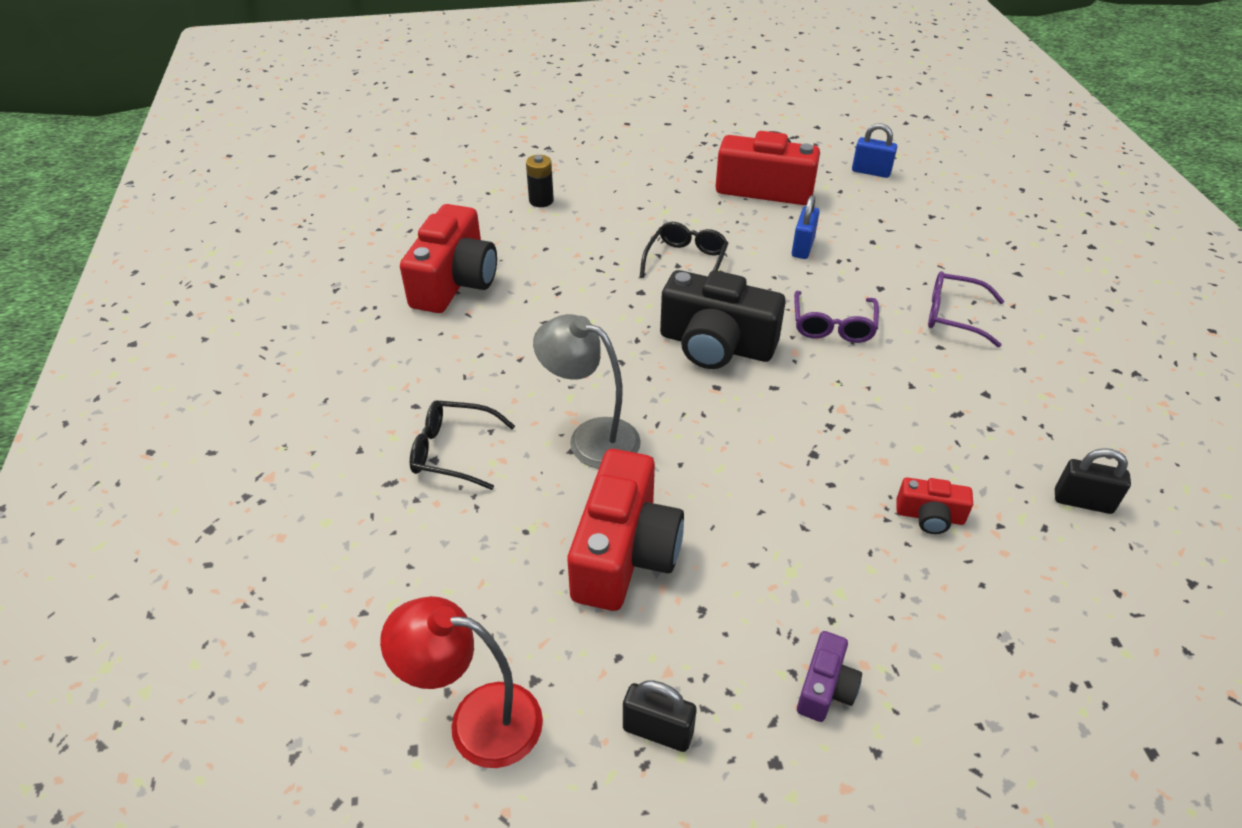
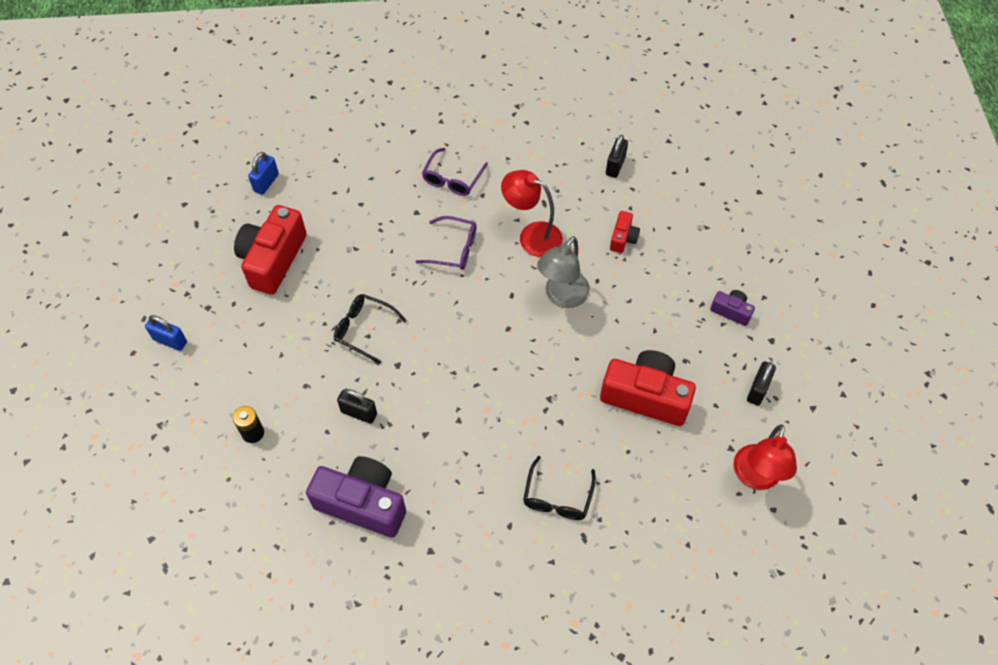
camera: 85 degrees left, 15 degrees up
red camera [400,204,497,313] -> purple camera [306,456,406,538]
grey lamp [533,314,641,469] -> grey lamp moved to [537,236,590,308]
black camera [660,270,786,369] -> none
blue padlock [792,195,820,259] -> blue padlock moved to [145,315,187,351]
none -> black padlock [337,389,377,424]
none -> red lamp [501,170,563,257]

